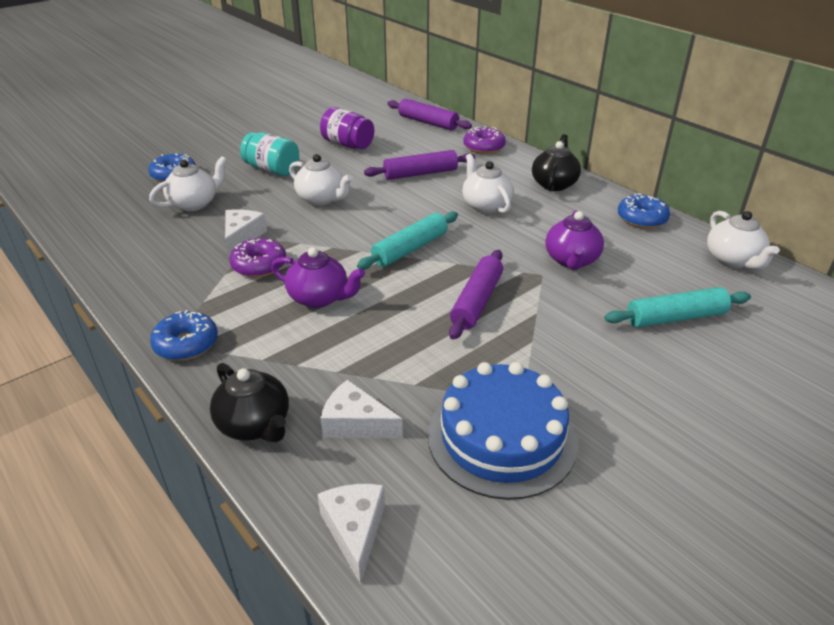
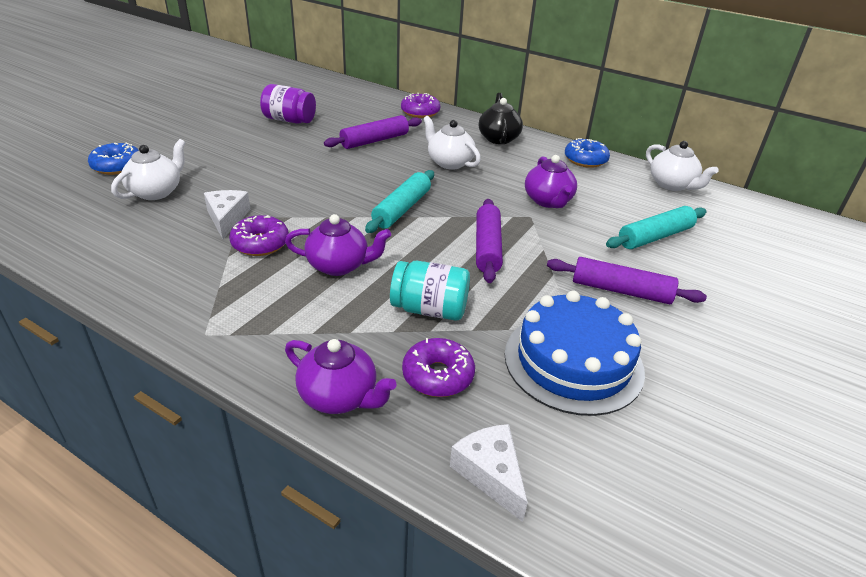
camera: 20 degrees left, 0 degrees up
blue donut [150,310,218,361] -> none
black teapot [210,363,289,443] -> purple teapot [285,339,397,414]
turquoise jar [240,132,299,176] -> turquoise jar moved to [390,261,470,320]
white teapot [289,154,353,205] -> none
white cheese [321,379,403,438] -> purple donut [402,338,475,397]
purple rolling pin [387,99,472,130] -> purple rolling pin moved to [547,257,707,304]

